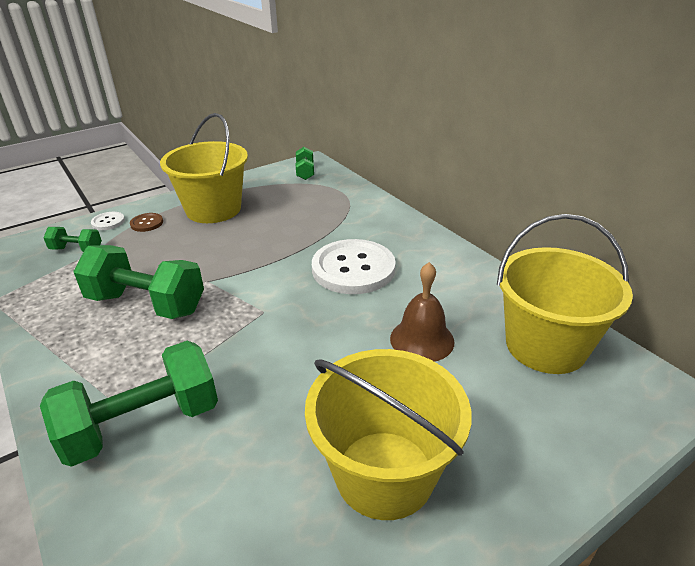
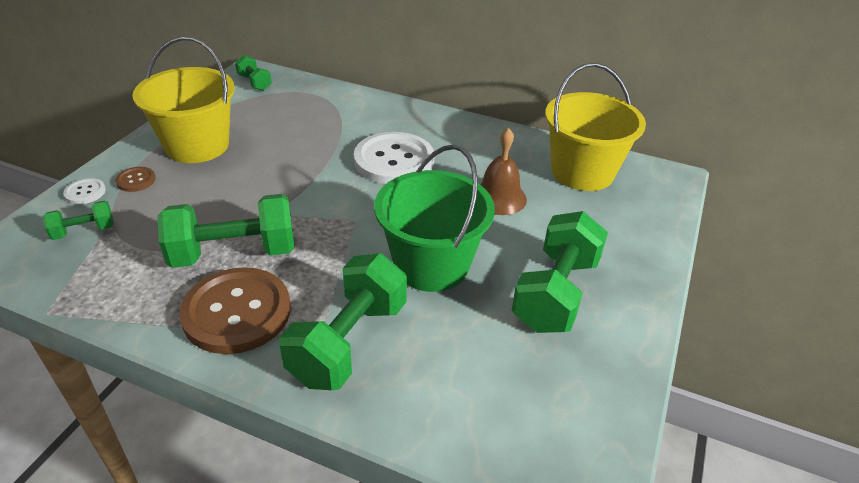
camera: 35 degrees left, 5 degrees up
yellow bucket [305,349,472,520] -> green dumbbell [512,211,608,333]
none -> brown button [179,267,291,354]
none -> green bucket [374,145,495,292]

